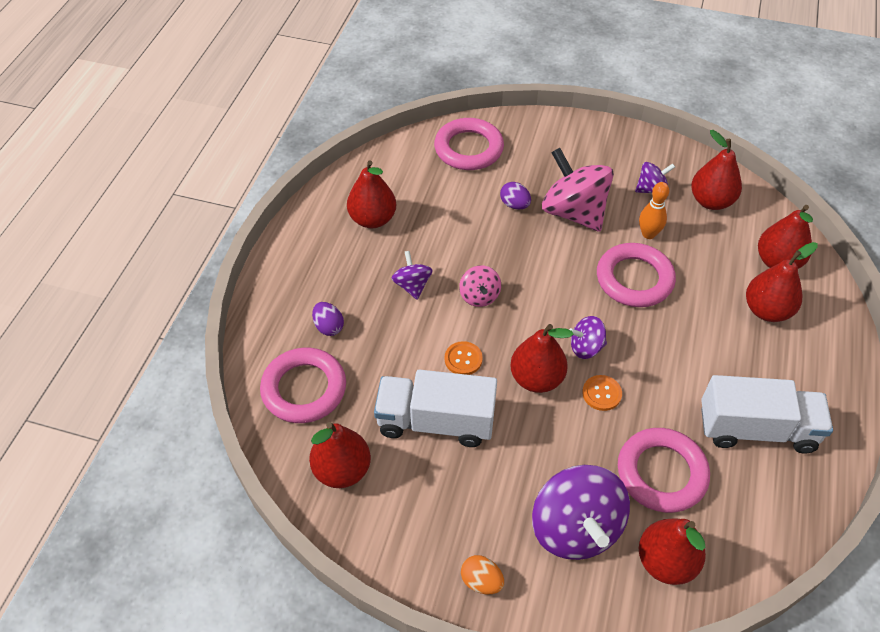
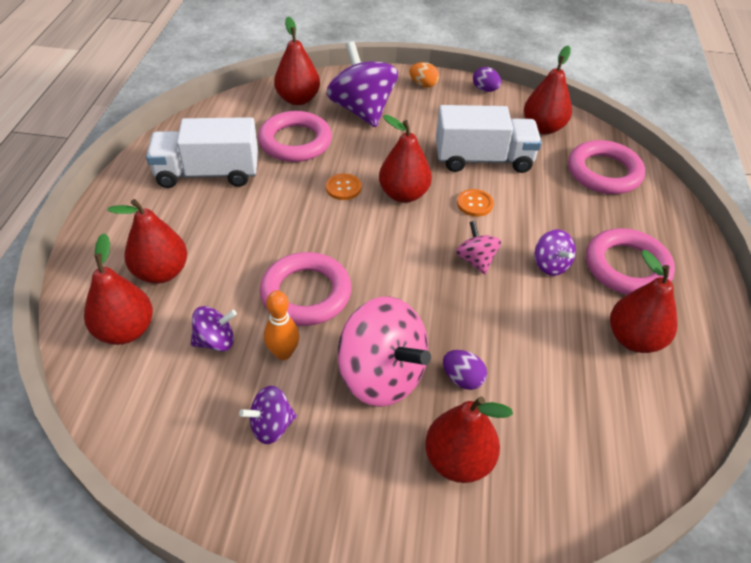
camera: 170 degrees right, 5 degrees down
purple egg [312,302,344,336] -> purple egg moved to [473,67,501,92]
pink ring [434,118,504,170] -> pink ring moved to [586,228,675,295]
purple spinning top [569,316,607,359] -> purple spinning top moved to [191,306,237,352]
red pear [691,130,742,210] -> red pear moved to [425,396,513,483]

